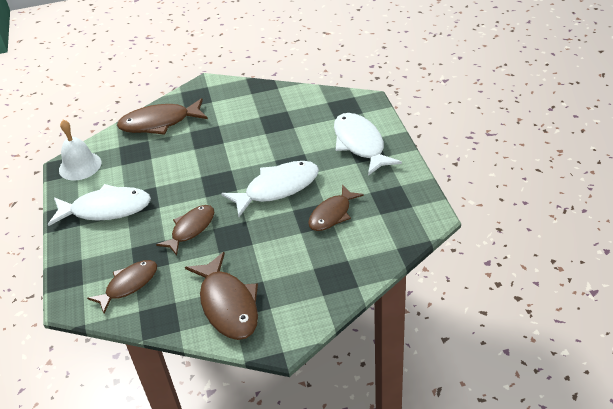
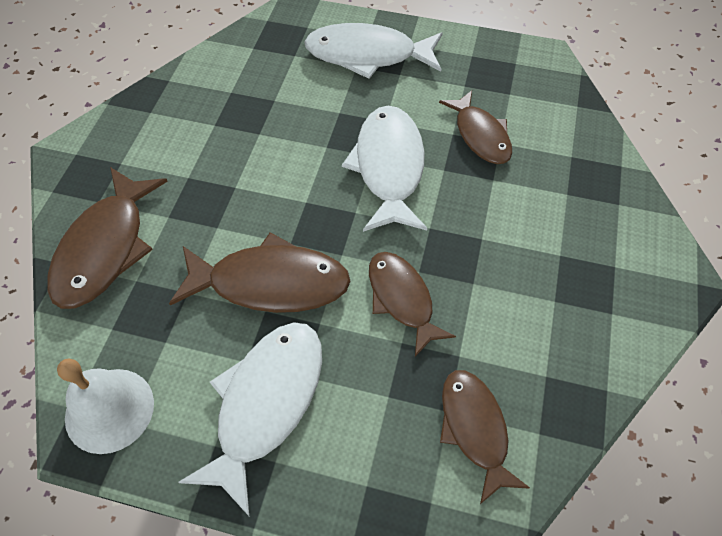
camera: 65 degrees left, 15 degrees up
brown fish [185,252,258,340] -> brown fish moved to [169,232,351,313]

